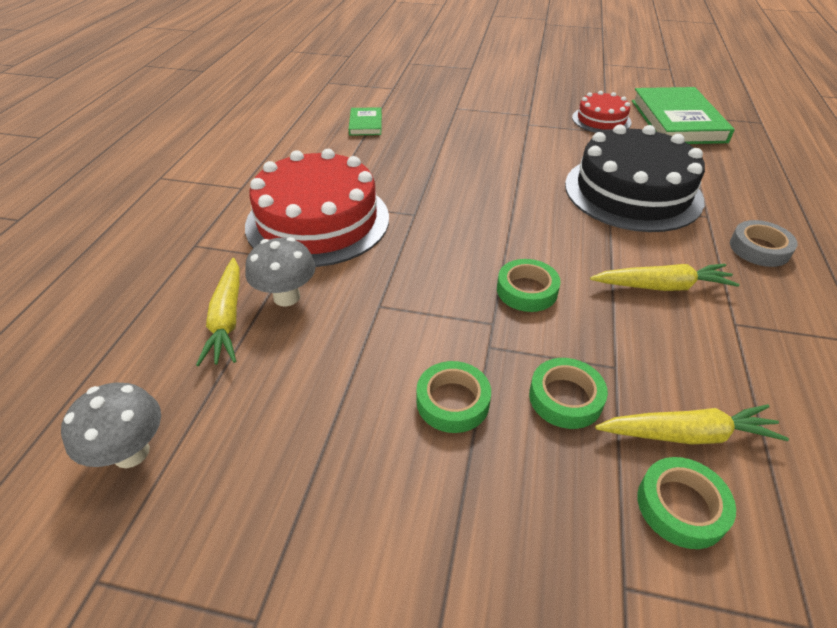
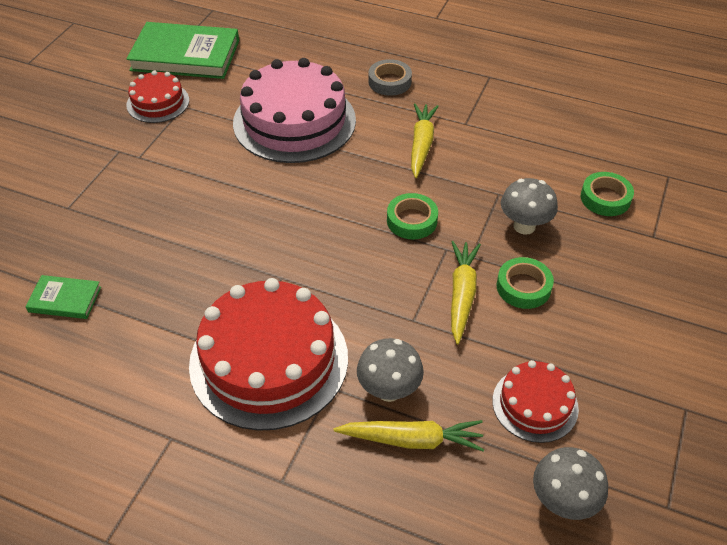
camera: 80 degrees left, 5 degrees up
green tape [529,358,608,429] -> grey mushroom [501,178,558,235]
black cake [565,124,705,232] -> pink cake [233,58,356,163]
yellow carrot [595,404,789,445] -> yellow carrot moved to [451,241,481,344]
none -> red cake [492,360,579,443]

